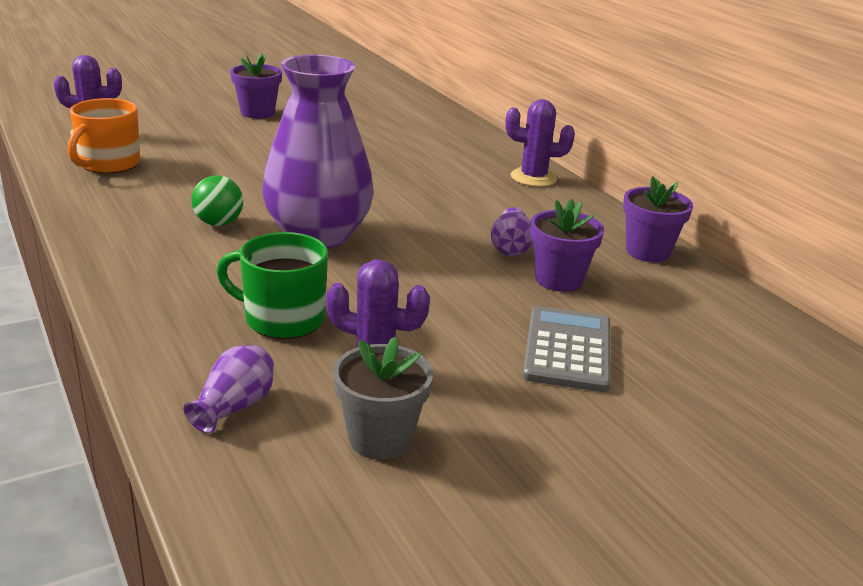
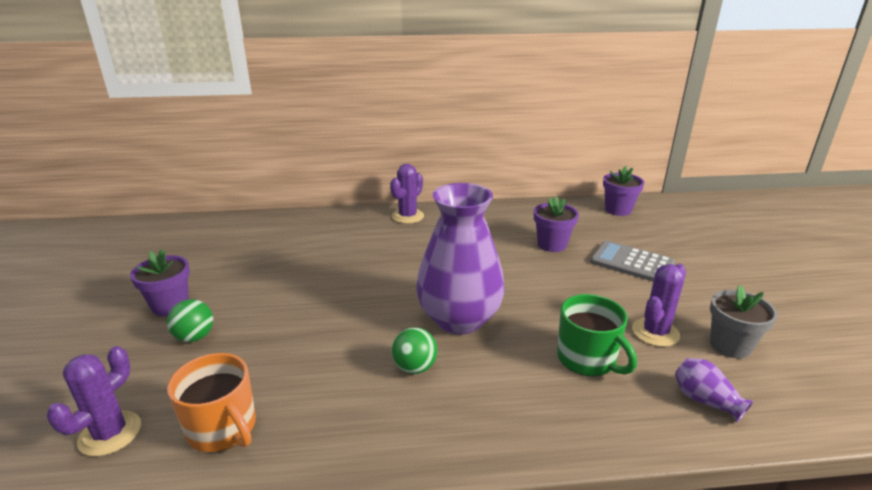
camera: 65 degrees left, 0 degrees up
green mug [216,232,328,339] -> green mug turned 75 degrees counterclockwise [557,294,637,376]
purple vase [490,207,533,256] -> none
purple flower pot [623,176,693,262] -> purple flower pot moved to [603,166,644,216]
none -> green ball [167,299,213,342]

